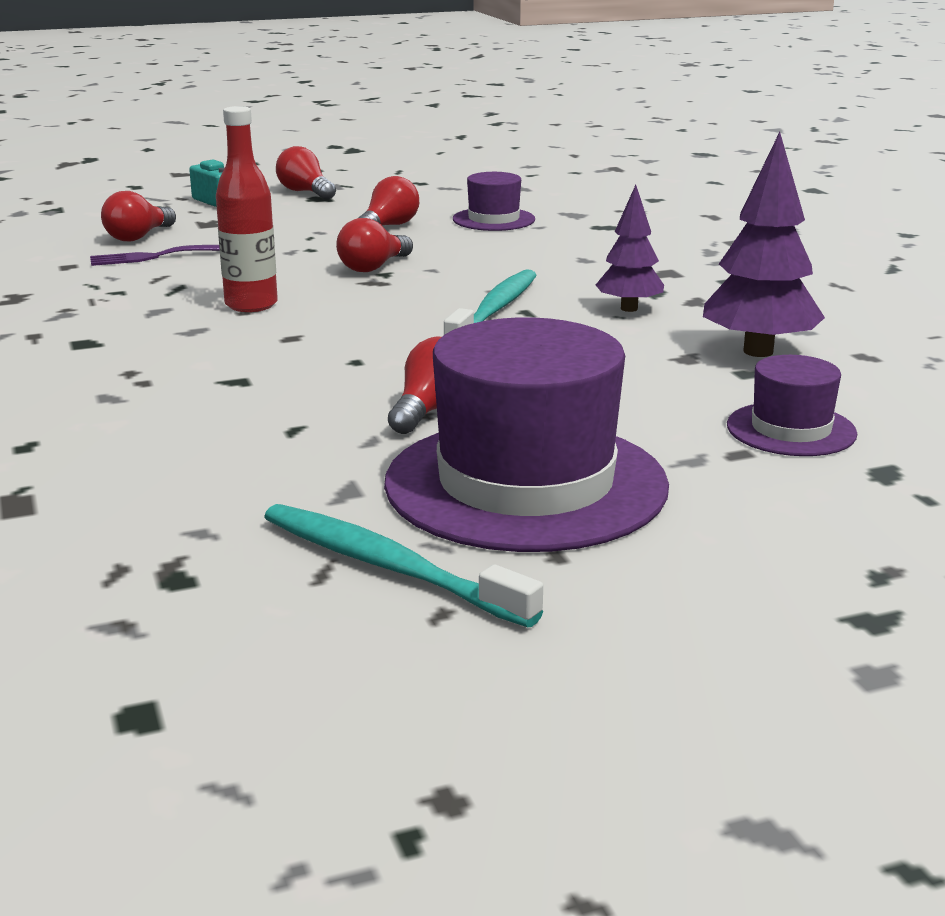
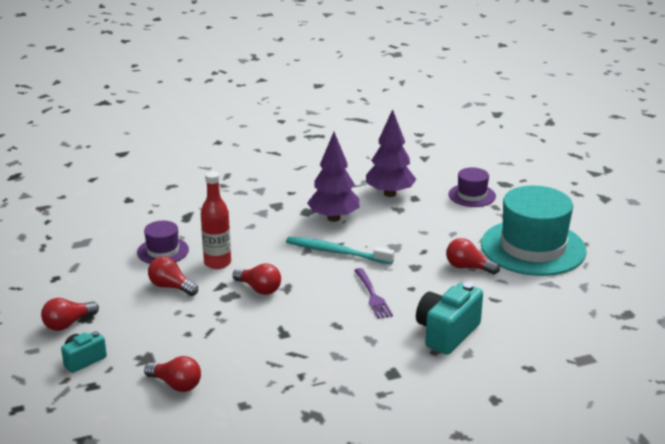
camera: 90 degrees left, 5 degrees up
purple fork [90,245,220,266] -> purple fork moved to [354,268,393,319]
red bottle [216,106,278,312] -> red bottle moved to [201,171,231,269]
turquoise toothbrush [264,504,543,627] -> none
purple hat [384,317,669,552] -> turquoise hat [481,186,586,276]
purple tree [596,185,664,312] -> purple tree [307,132,359,222], size x1.59
none -> turquoise camera [416,282,483,355]

